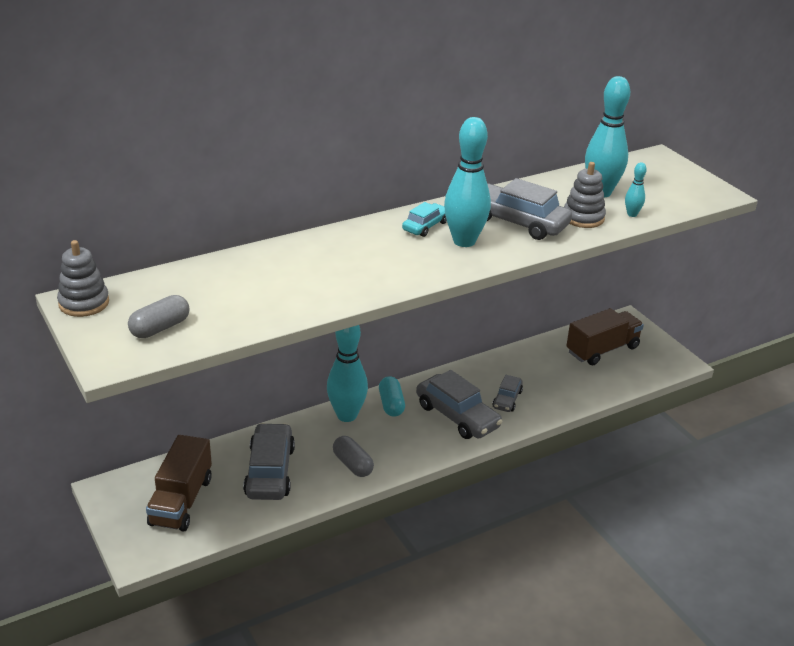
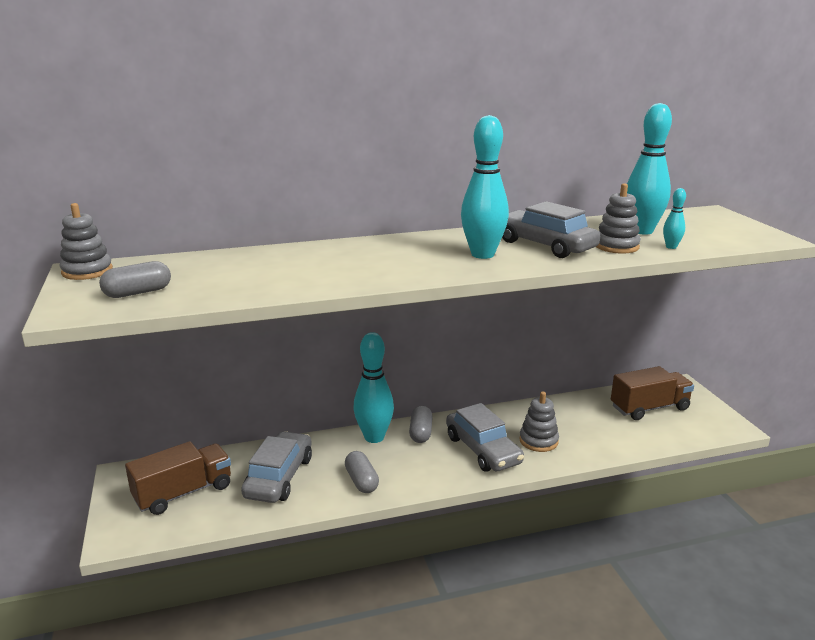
camera: 15 degrees right, 10 degrees down
brown truck [146,435,212,532] -> brown truck turned 150 degrees counterclockwise [125,441,231,515]
turquoise capsule [379,376,405,417] -> grey capsule [409,405,433,443]
turquoise car [402,202,447,237] -> none
grey car [492,375,523,412] -> grey stacking toy [519,391,559,452]

